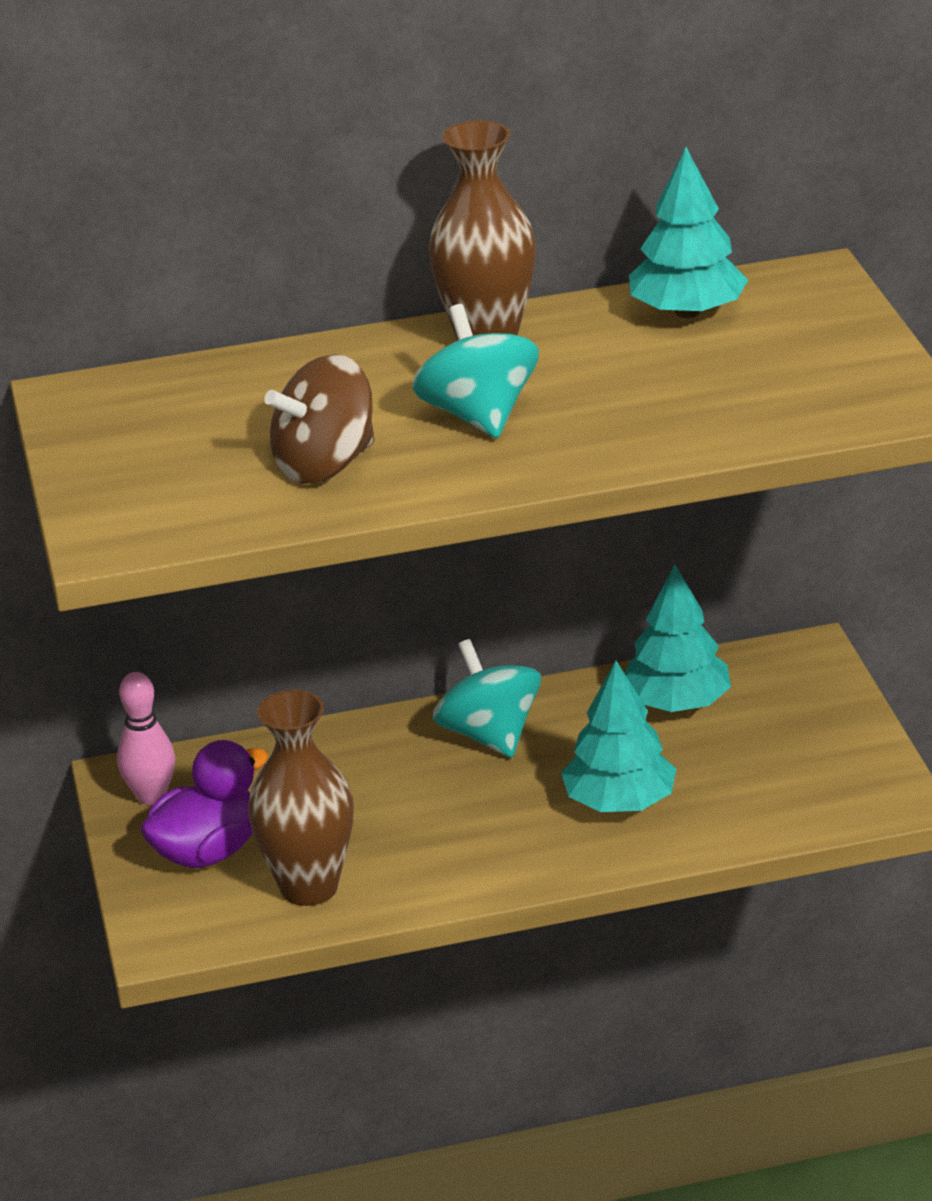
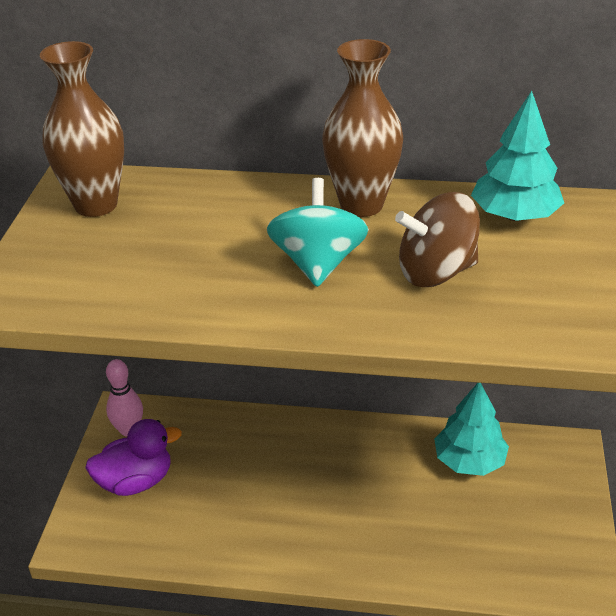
camera: 20 degrees right, 5 degrees up
brown vase [248,690,354,906] -> brown vase moved to [40,41,124,217]
brown spinning top [264,354,374,484] -> brown spinning top moved to [395,192,480,287]
turquoise spinning top [433,639,541,758] -> none
turquoise tree [561,660,677,812] -> none

